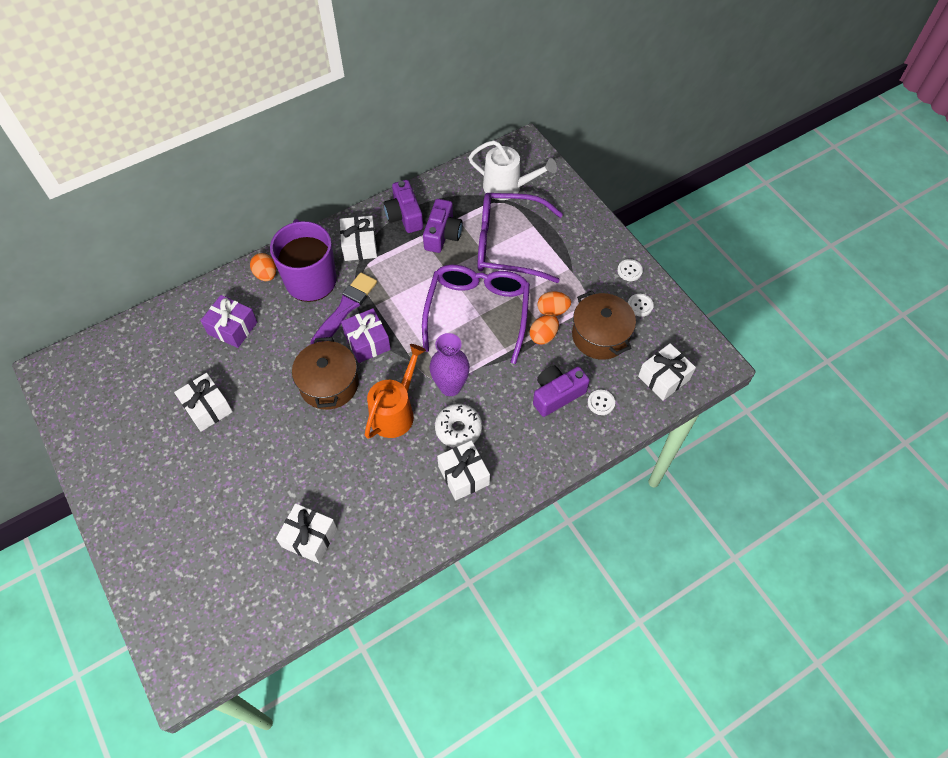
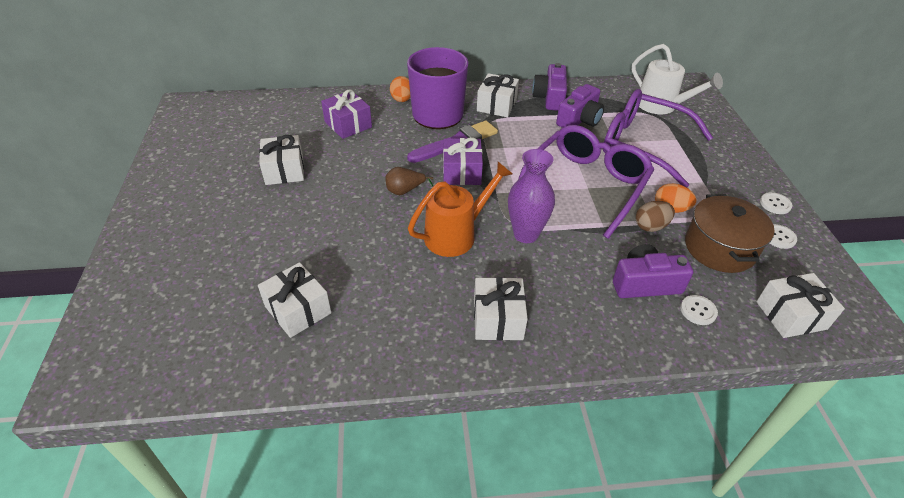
camera: 25 degrees right, 15 degrees down
brown pot [292,337,359,410] -> brown pear [385,167,433,195]
white donut [435,404,482,448] -> none
orange egg [529,315,559,345] -> brown egg [636,201,675,232]

